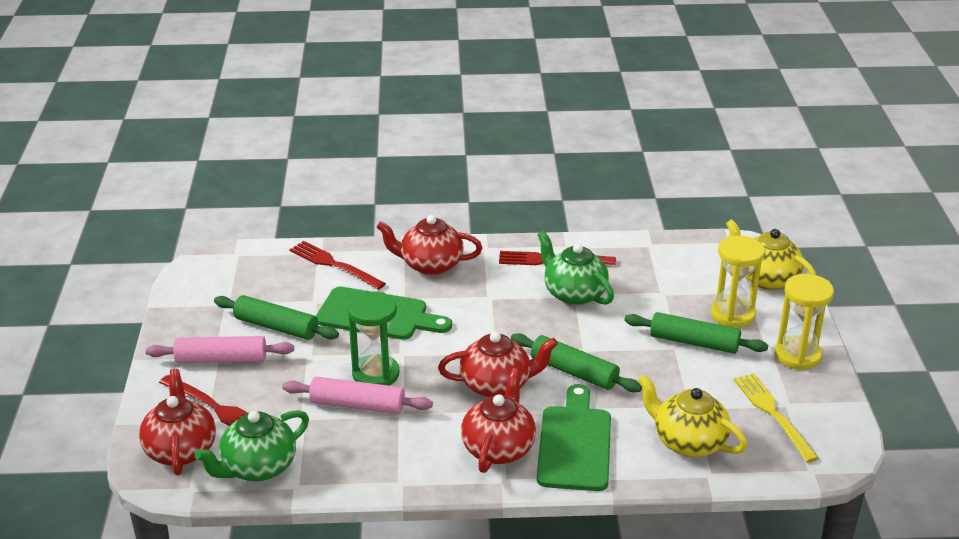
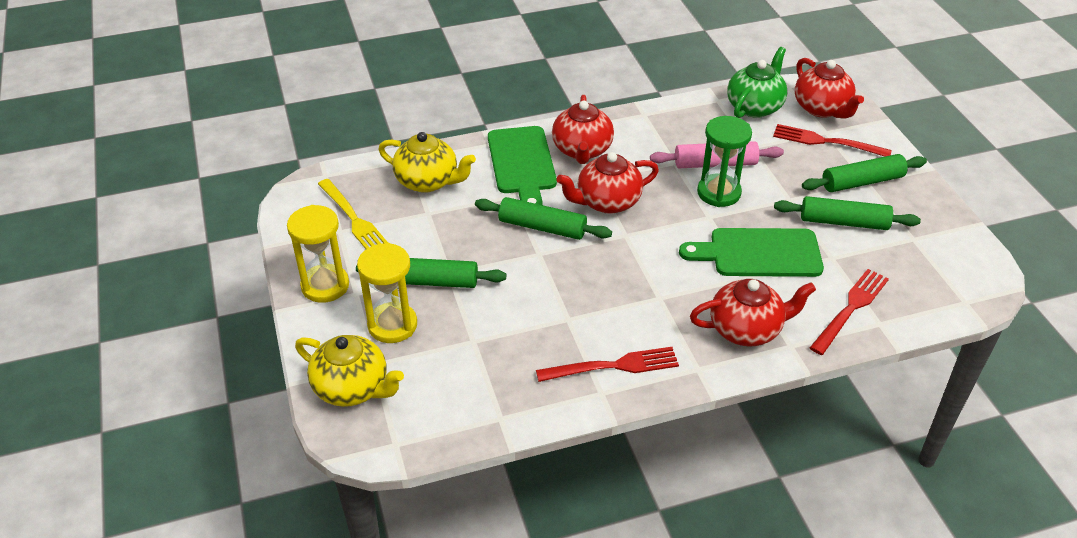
camera: 165 degrees right, 10 degrees up
pink rolling pin [146,336,294,363] -> green rolling pin [802,154,927,192]
red fork [289,241,386,290] -> red fork turned 75 degrees counterclockwise [810,269,889,355]
green teapot [538,231,614,305] -> none

